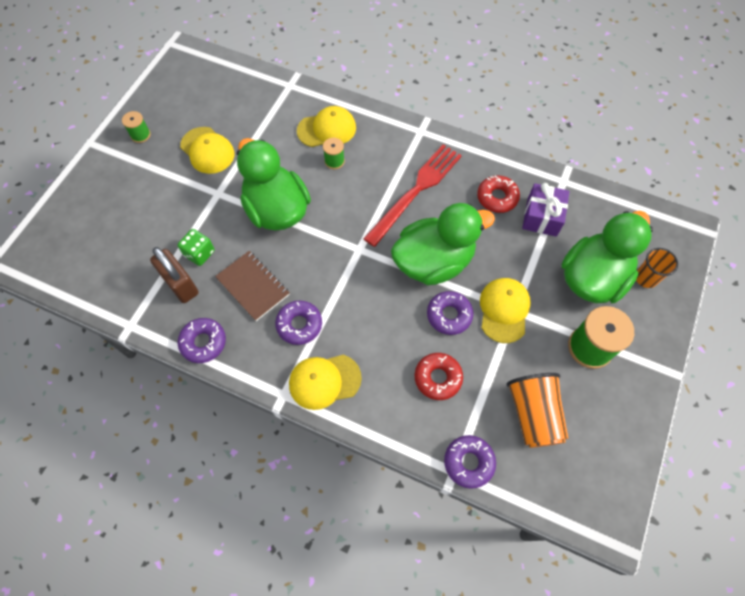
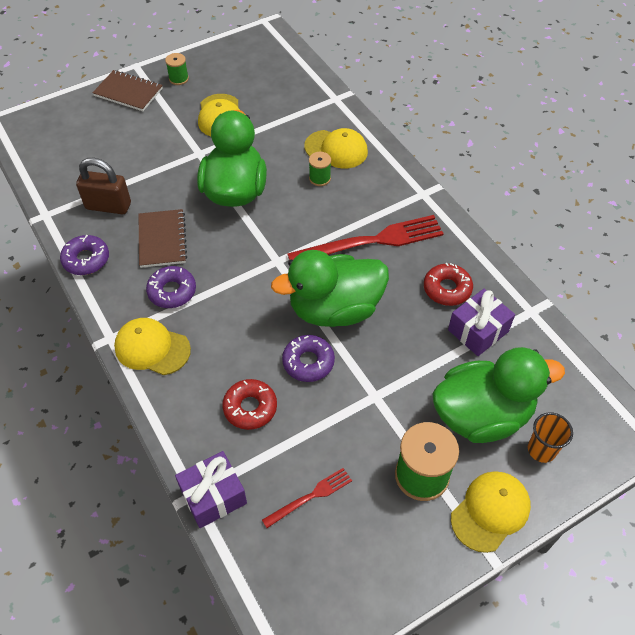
camera: 35 degrees right, 10 degrees down
brown padlock [150,247,199,303] -> brown padlock turned 75 degrees counterclockwise [76,158,131,214]
green dice [178,229,215,266] -> none
green duck [391,203,495,285] -> green duck turned 150 degrees clockwise [271,250,389,327]
purple donut [444,435,496,488] -> purple gift [175,451,247,528]
yellow cap [480,278,531,343] -> yellow cap moved to [451,471,531,553]
orange cup [507,373,569,448] -> red fork [262,468,352,528]
none -> brown notebook [93,70,163,111]

